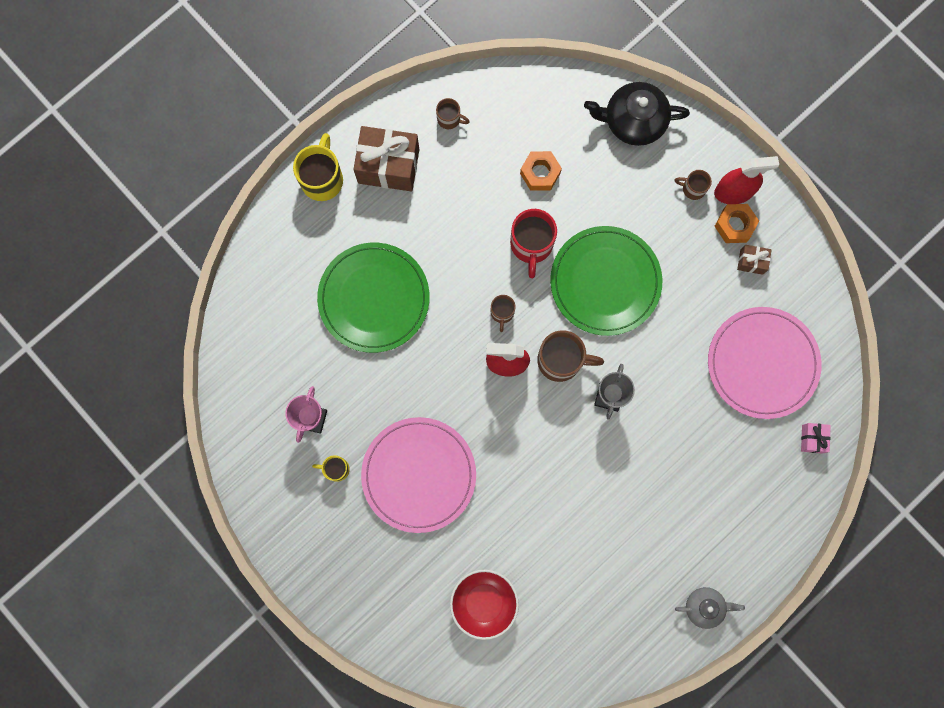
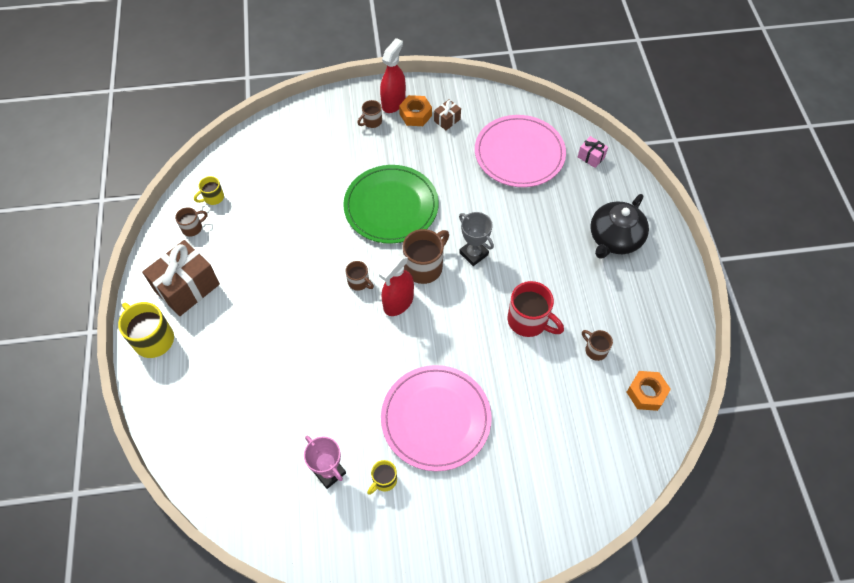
camera: 55 degrees left, 20 degrees down
green plate [317,243,430,353] -> none
red bowl [450,569,519,640] -> none
red mug [510,209,557,278] -> red mug moved to [508,281,564,337]
orange nut [520,151,562,191] -> orange nut moved to [627,371,671,411]
black teapot [584,82,690,146] -> black teapot moved to [590,194,649,259]
grey teapot [675,587,745,629] -> none
none -> yellow mug [194,176,224,205]
none -> brown mug [582,330,613,361]

